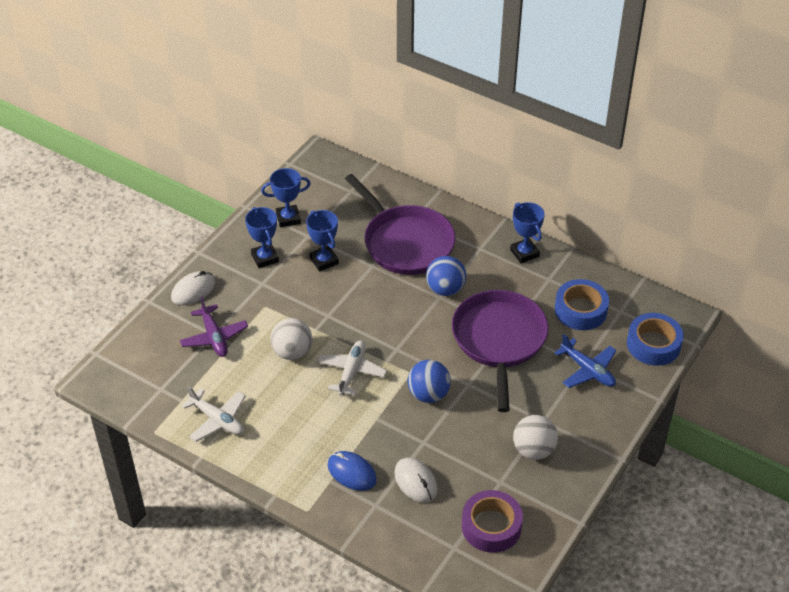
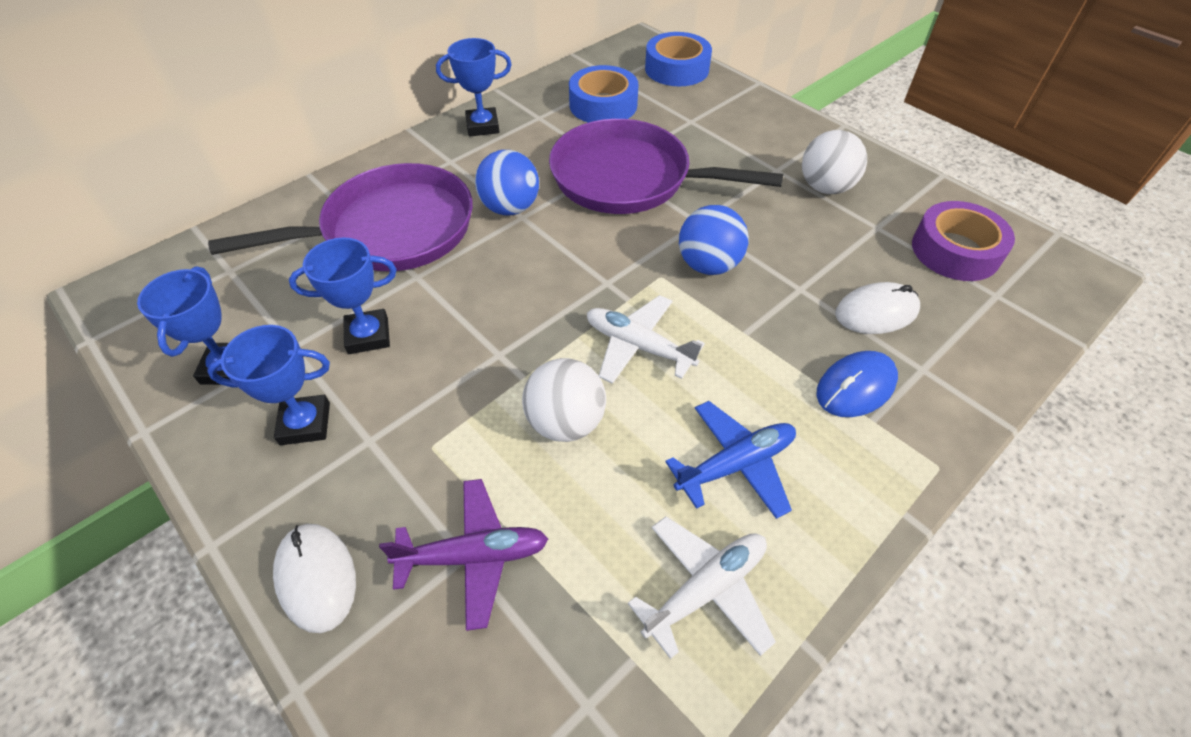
camera: 75 degrees left, 5 degrees up
blue plane [554,334,616,388] -> blue plane moved to [665,401,796,519]

